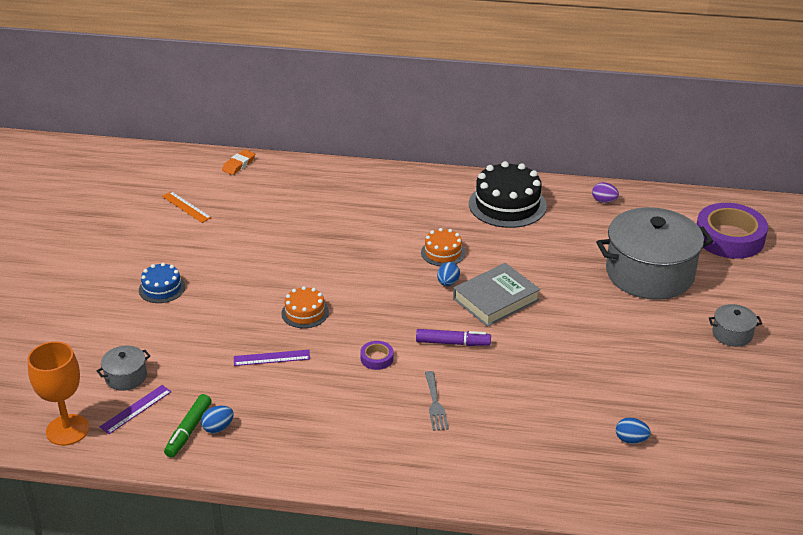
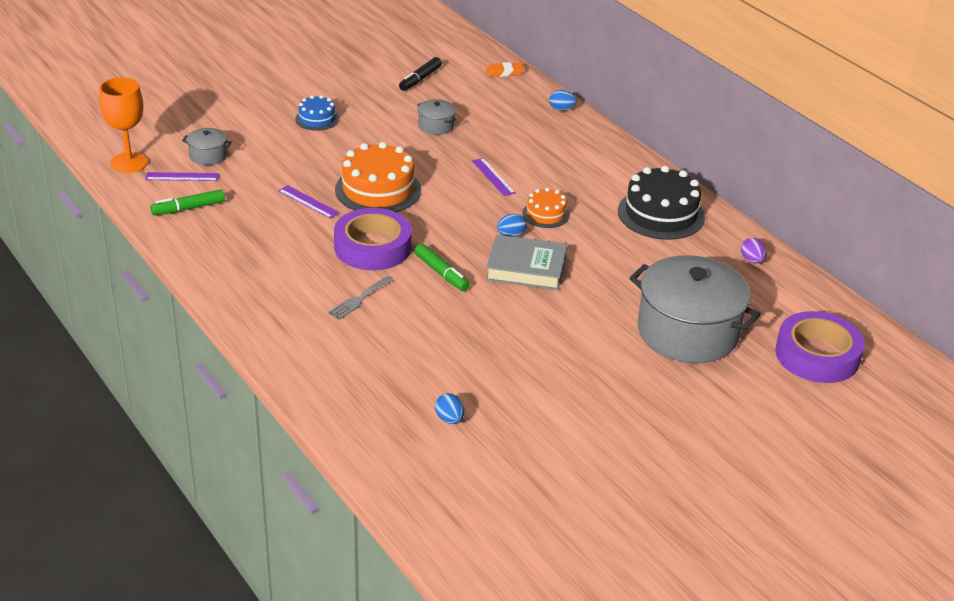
camera: 45 degrees right, 0 degrees up
orange ruler [162,191,212,223] -> black marker [399,57,442,91]
blue egg [201,406,234,433] -> blue egg moved to [549,90,577,111]
orange cake [281,286,329,328] -> orange cake [335,142,421,212], size x1.85
purple tape [360,341,394,370] -> purple tape [334,208,412,270], size x2.33
purple marker [416,329,491,346] -> green marker [414,244,470,291]
grey pot [709,304,762,347] -> grey pot moved to [417,99,456,135]
none -> purple ruler [472,158,516,196]

